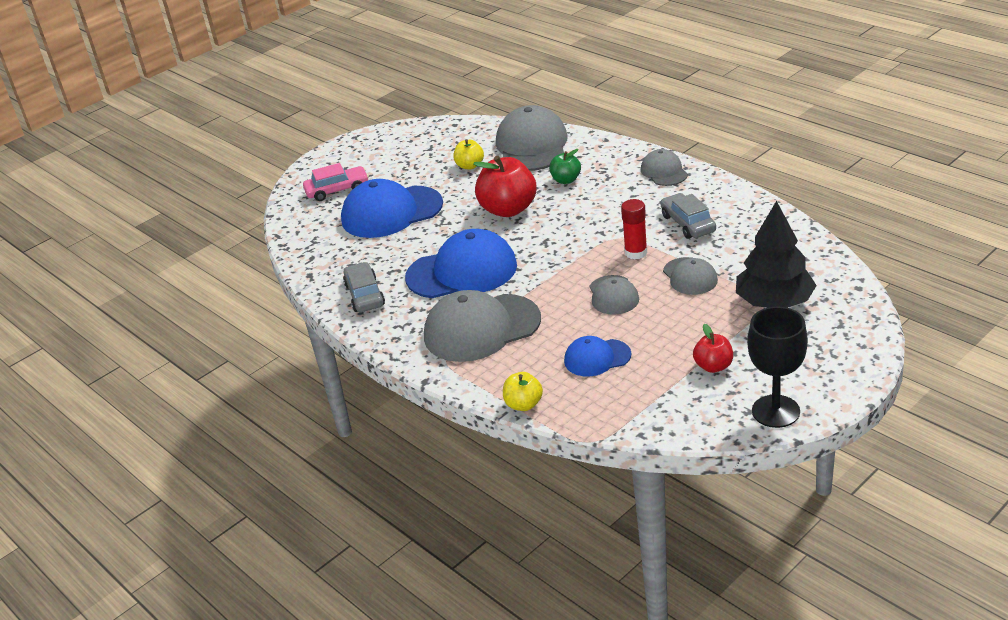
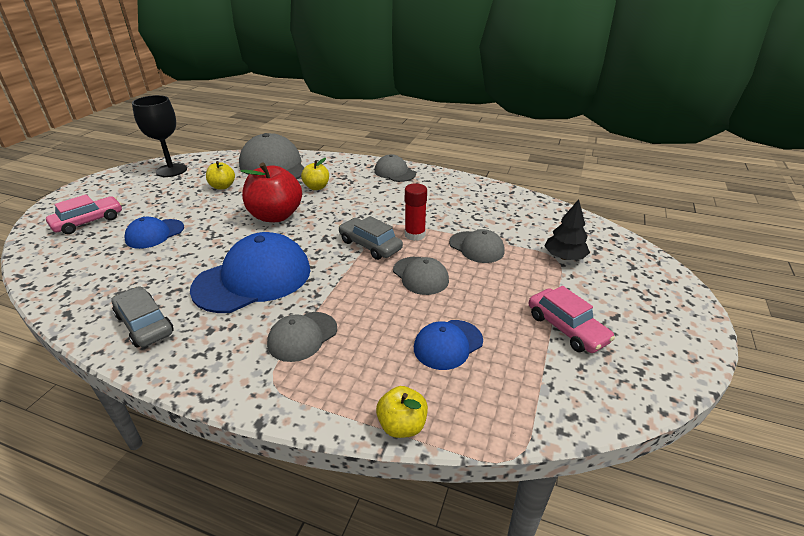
camera: 30 degrees left, 0 degrees up
blue cap [341,179,443,238] -> blue cap [124,217,184,249], size x0.54
grey cap [424,290,541,362] -> grey cap [267,312,337,362], size x0.54
green apple [549,149,581,184] -> yellow apple [301,158,329,190]
grey car [660,193,716,239] -> grey car moved to [338,216,403,260]
red apple [693,324,733,373] -> pink car [529,286,615,353]
black tree [736,201,817,308] -> black tree [544,199,590,260], size x0.60
black goblet [747,307,808,428] -> black goblet moved to [132,95,187,177]

